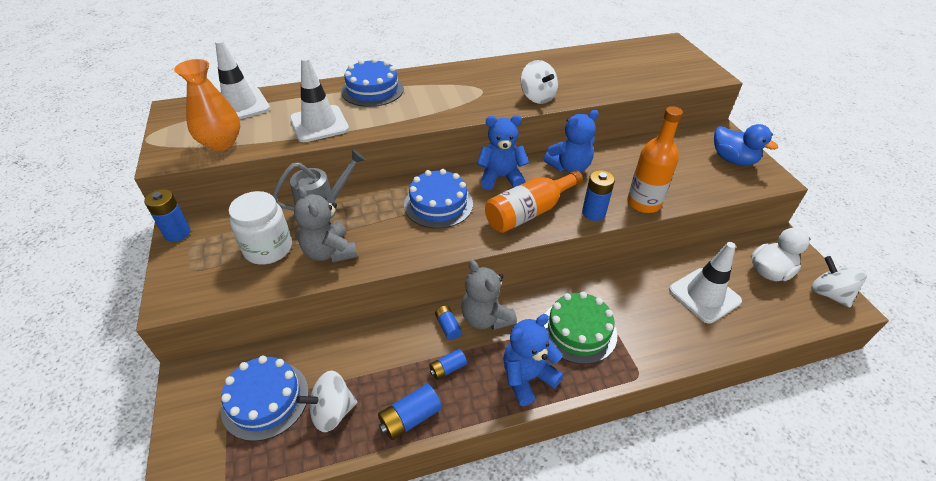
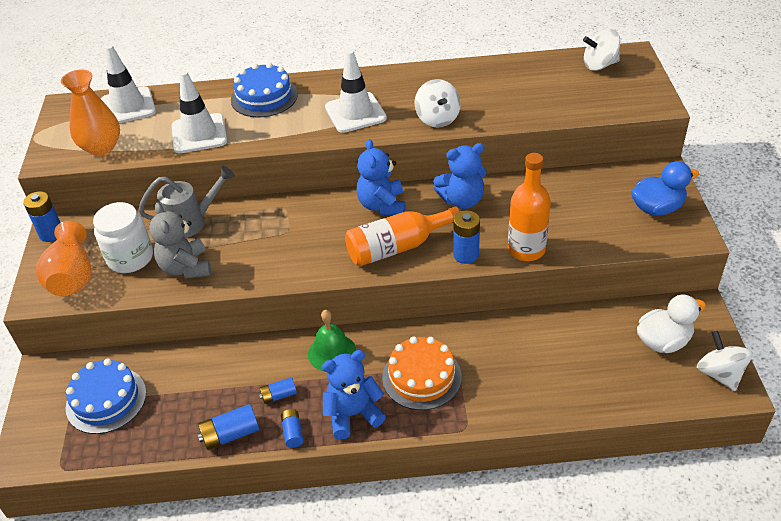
camera: 15 degrees right, 0 degrees up
white spinning top [296,370,357,432] -> white spinning top moved to [583,29,620,71]
blue cake [404,169,473,229] -> none
blue battery [435,306,462,340] -> blue battery moved to [281,409,303,448]
grey teddy bear [461,260,517,330] -> green bell [308,310,356,372]
blue teddy bear [477,115,529,190] -> blue teddy bear turned 105 degrees counterclockwise [356,139,406,216]
green cake [544,292,617,364] -> orange cake [382,336,462,410]
white traffic cone [669,242,742,324] -> white traffic cone moved to [325,49,387,133]
blue duck [714,124,778,166] -> blue duck turned 75 degrees counterclockwise [631,161,699,216]
none -> orange vase [36,221,91,296]

